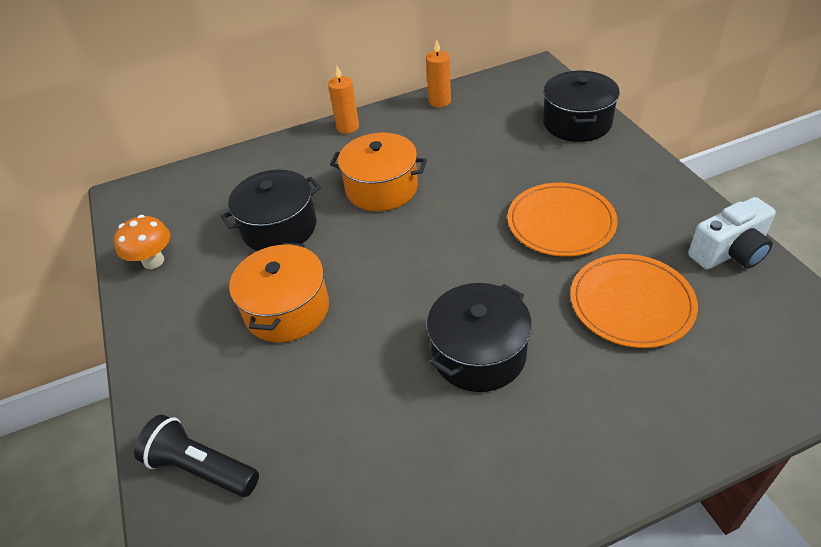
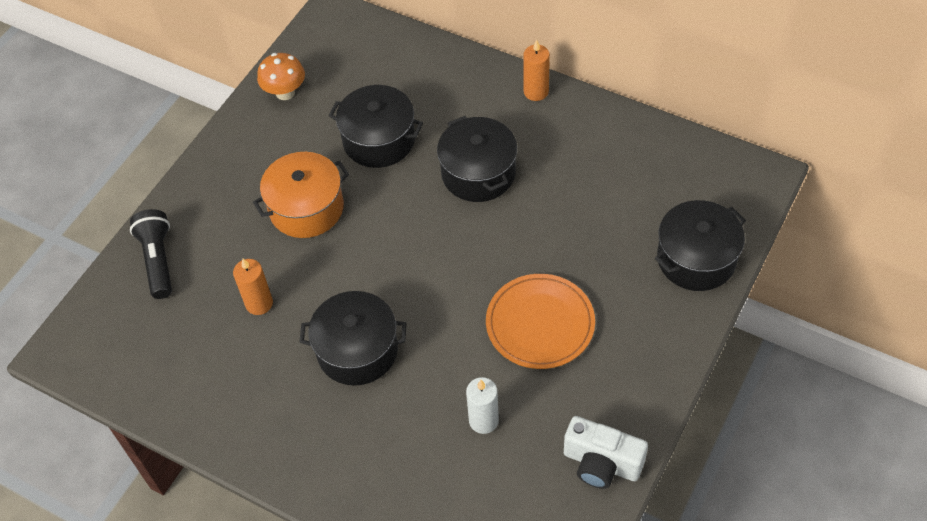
camera: 50 degrees right, 10 degrees up
orange pot [330,133,427,211] -> black pot [437,116,517,202]
orange candle [426,39,451,108] -> orange candle moved to [233,259,273,315]
orange plate [570,254,698,348] -> white candle [466,377,499,434]

